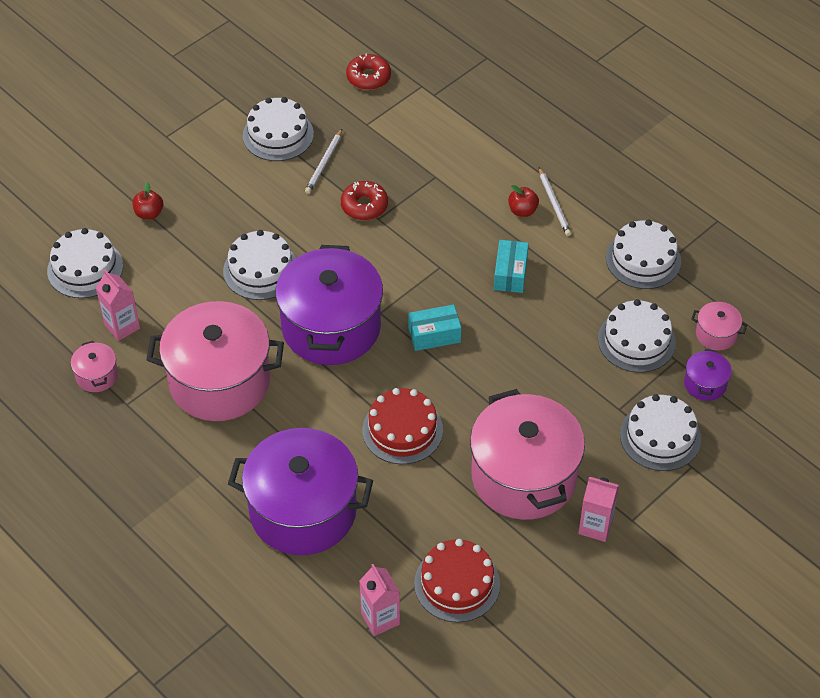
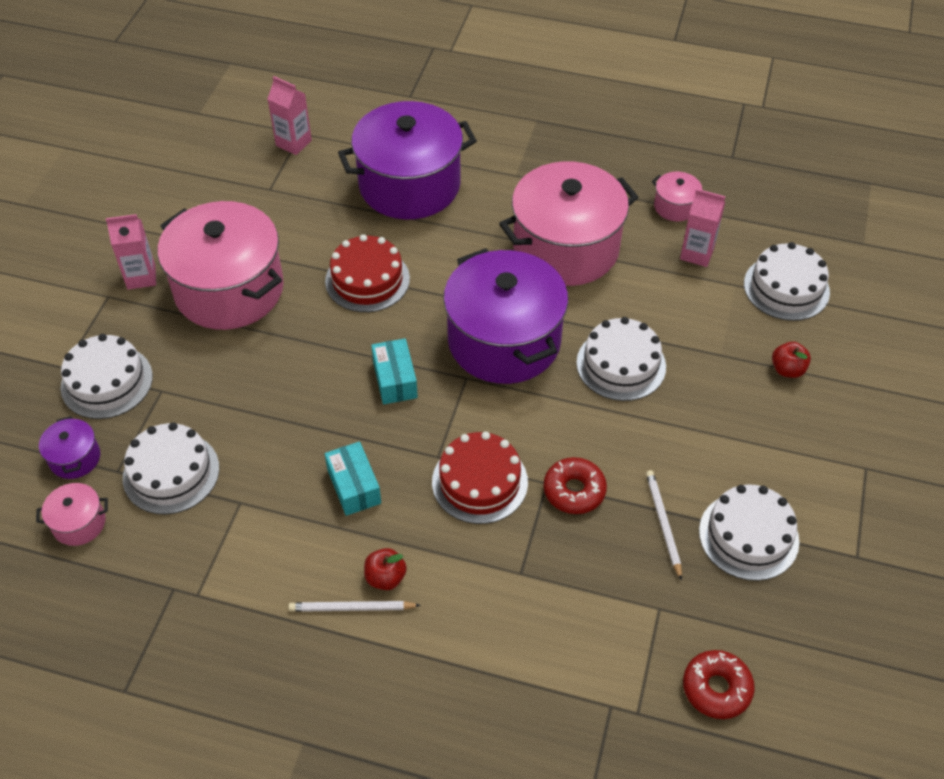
camera: 150 degrees right, 0 degrees up
turquoise box [408,304,461,351] -> turquoise box turned 60 degrees counterclockwise [371,338,418,404]
red cake [414,539,500,622] -> red cake moved to [432,431,528,524]
white pencil [539,167,571,236] -> white pencil turned 45 degrees counterclockwise [288,601,421,612]
white cake [606,220,681,289] -> none

